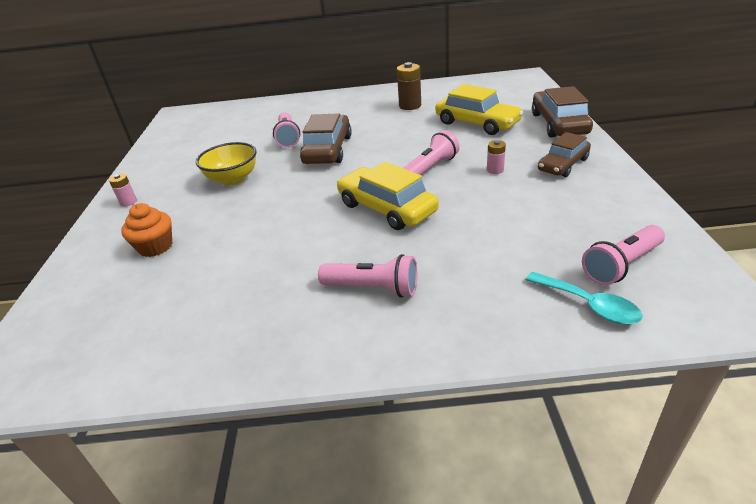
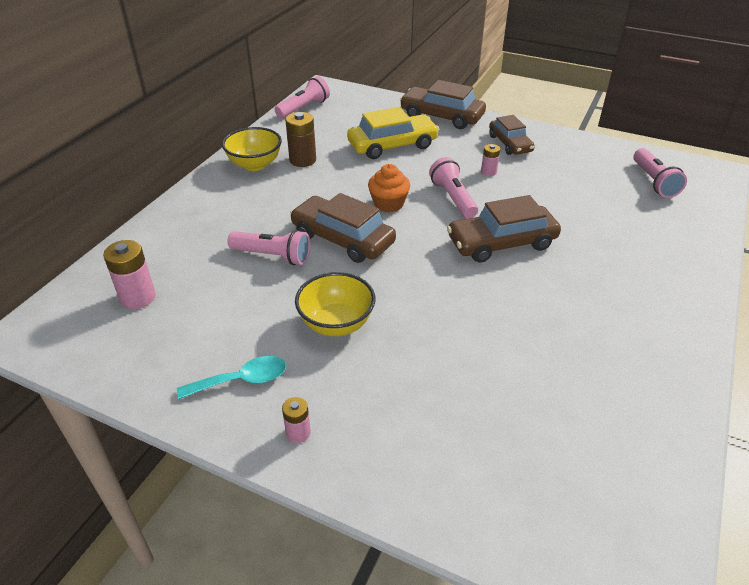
camera: 65 degrees left, 5 degrees up
orange cupcake [121,203,172,257] -> orange cupcake moved to [368,164,410,212]
pink flashlight [318,254,418,298] -> pink flashlight moved to [274,76,330,118]
yellow car [337,162,439,230] -> brown car [447,195,561,263]
turquoise spoon [526,272,643,324] -> turquoise spoon moved to [177,356,286,399]
none -> pink battery [103,240,156,309]
none -> yellow bowl [222,127,282,171]

